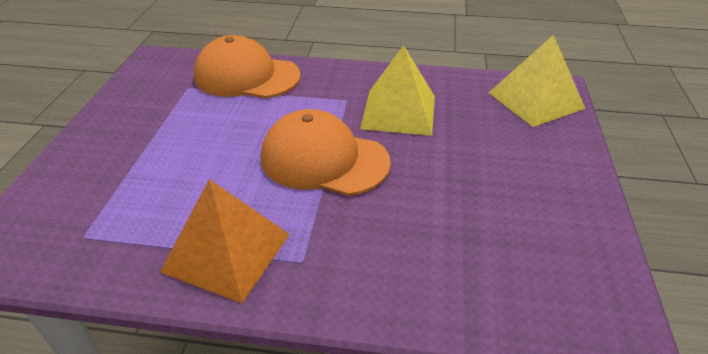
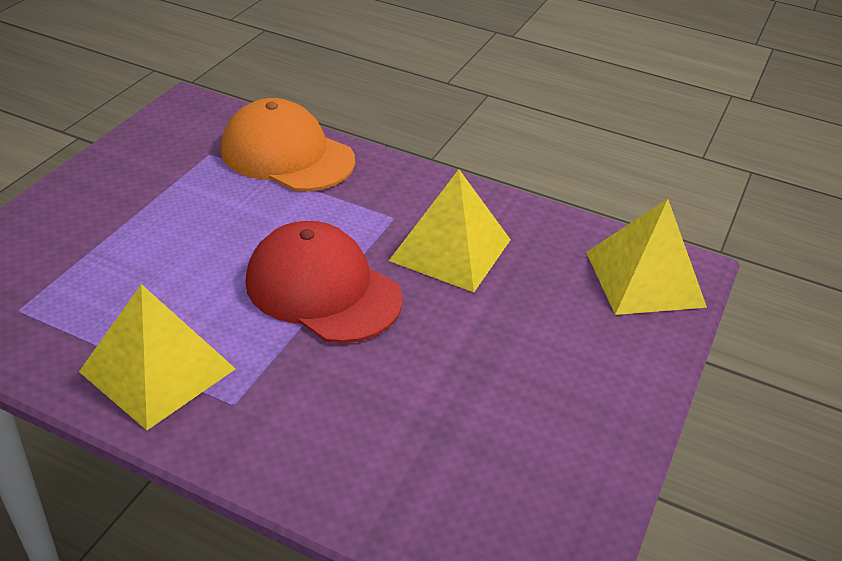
camera: 15 degrees right, 0 degrees up
orange pyramid [160,179,290,303] -> yellow pyramid [79,284,236,430]
orange cap [261,109,391,196] -> red cap [245,221,402,343]

